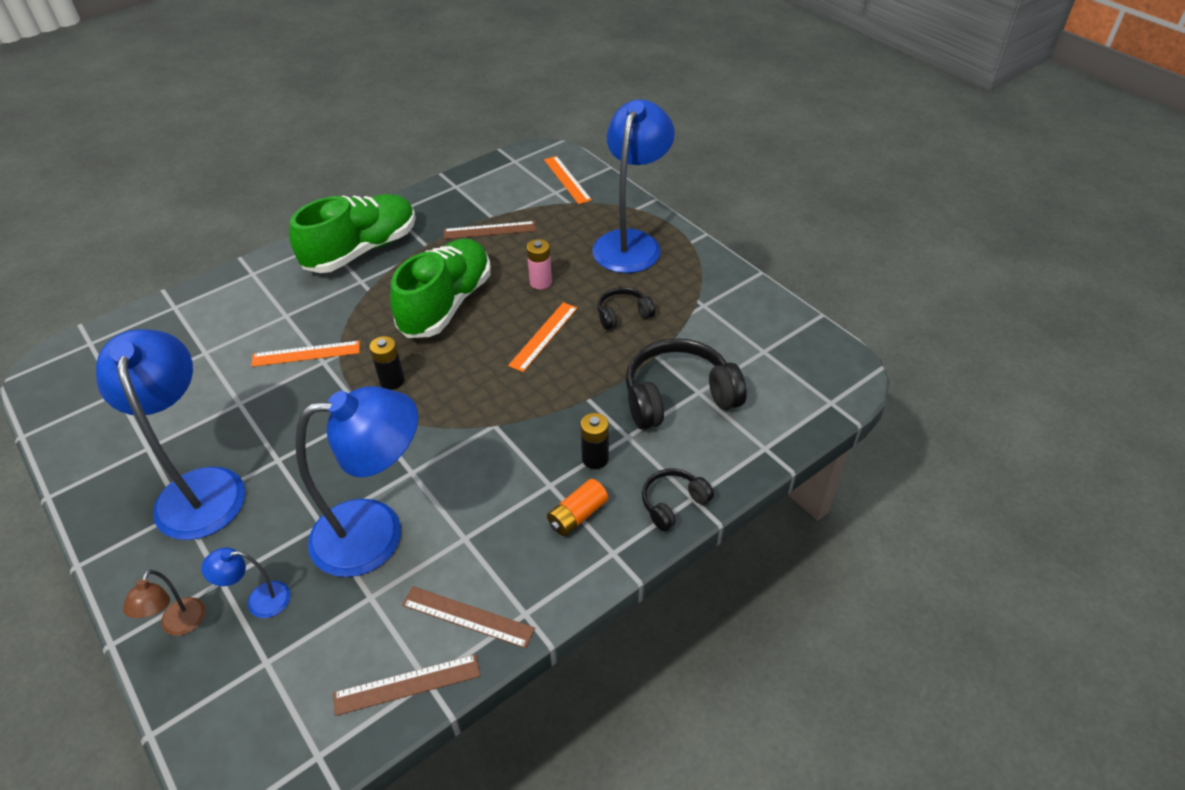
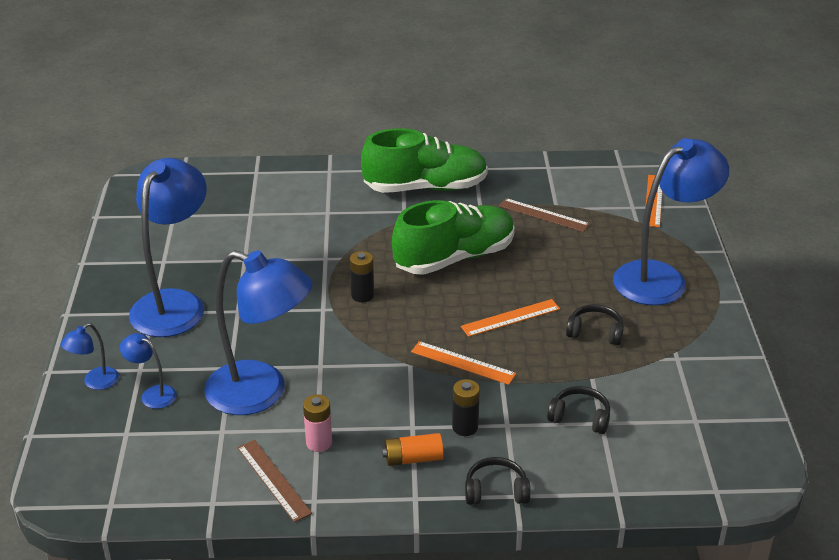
camera: 35 degrees right, 10 degrees down
brown lamp [123,570,205,636] -> blue lamp [60,323,119,390]
orange ruler [251,341,360,367] -> orange ruler moved to [411,341,516,385]
brown ruler [333,654,480,716] -> none
pink battery [527,239,552,290] -> pink battery moved to [303,394,332,452]
black headphones [626,338,747,430] -> black headphones [547,386,610,434], size x0.53

